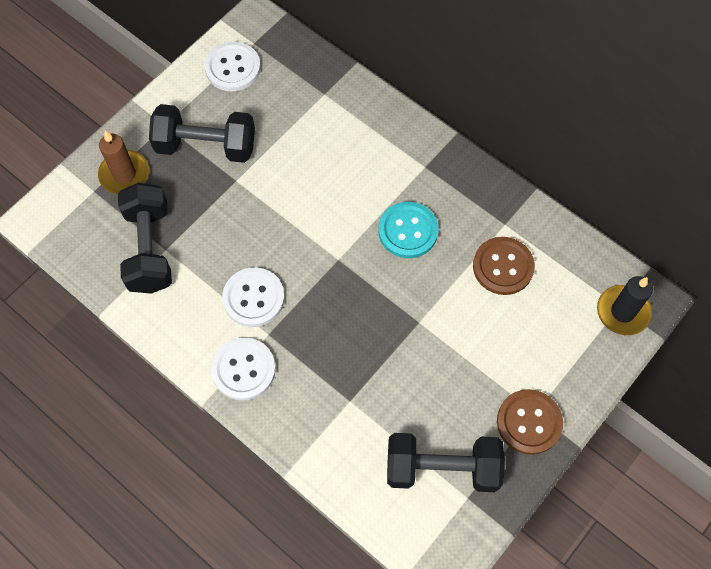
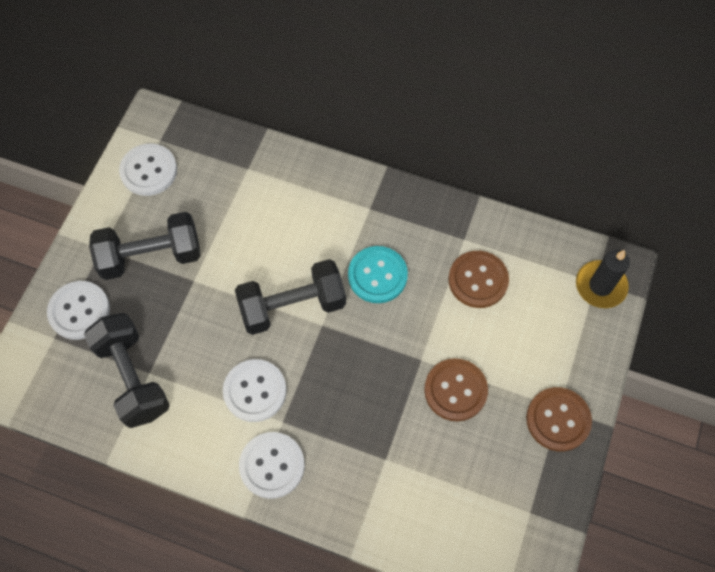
camera: 20 degrees left, 0 degrees up
brown candle [98,131,149,194] -> white button [47,281,110,340]
black dumbbell [387,433,505,492] -> black dumbbell moved to [235,259,346,335]
none -> brown button [424,358,488,421]

